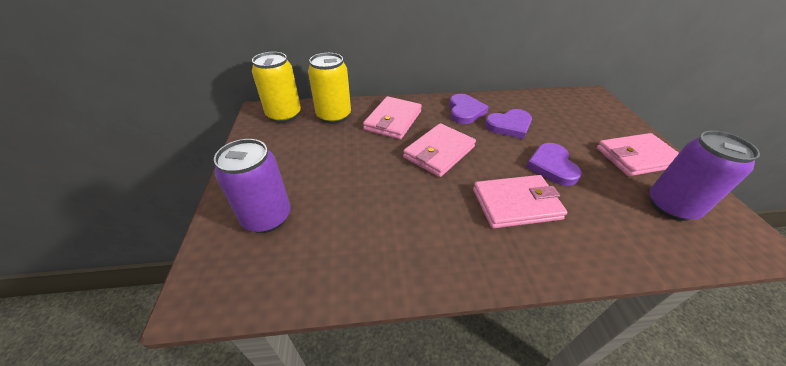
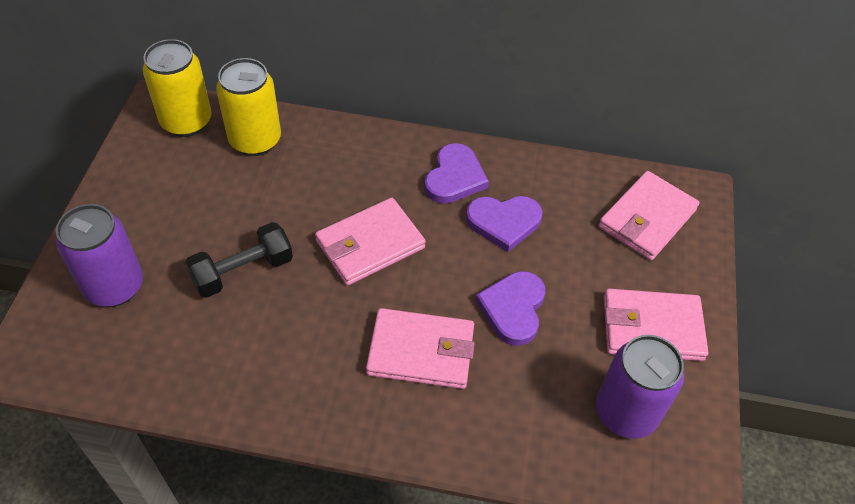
camera: 15 degrees right, 10 degrees up
pink wallet [363,96,422,140] -> pink wallet moved to [598,171,699,261]
none -> black dumbbell [185,222,293,298]

